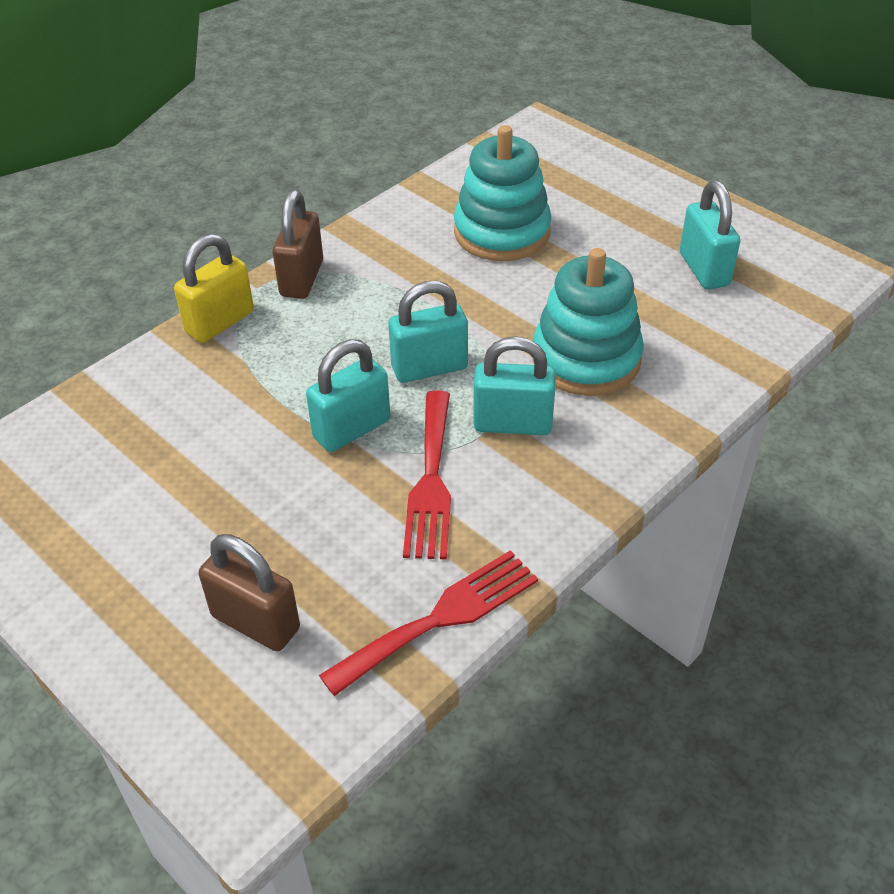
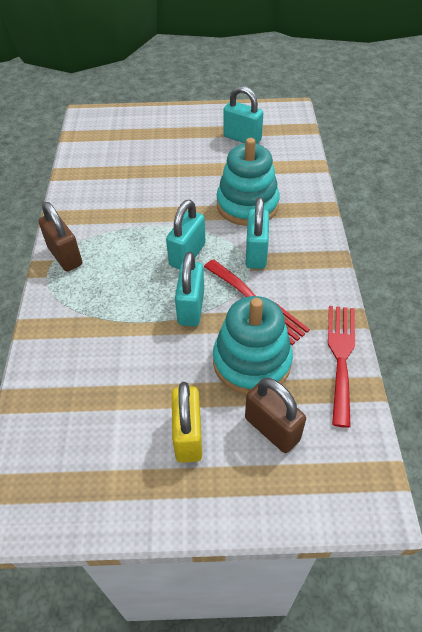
camera: 45 degrees left, 5 degrees up
yellow padlock [174,234,254,343] -> yellow padlock moved to [172,382,202,463]
brown padlock [199,534,300,651] -> brown padlock turned 60 degrees clockwise [245,378,306,453]
turquoise stacking toy [454,125,552,261] -> turquoise stacking toy moved to [213,296,293,395]
turquoise padlock [473,336,556,435] -> turquoise padlock turned 45 degrees counterclockwise [245,197,269,269]

